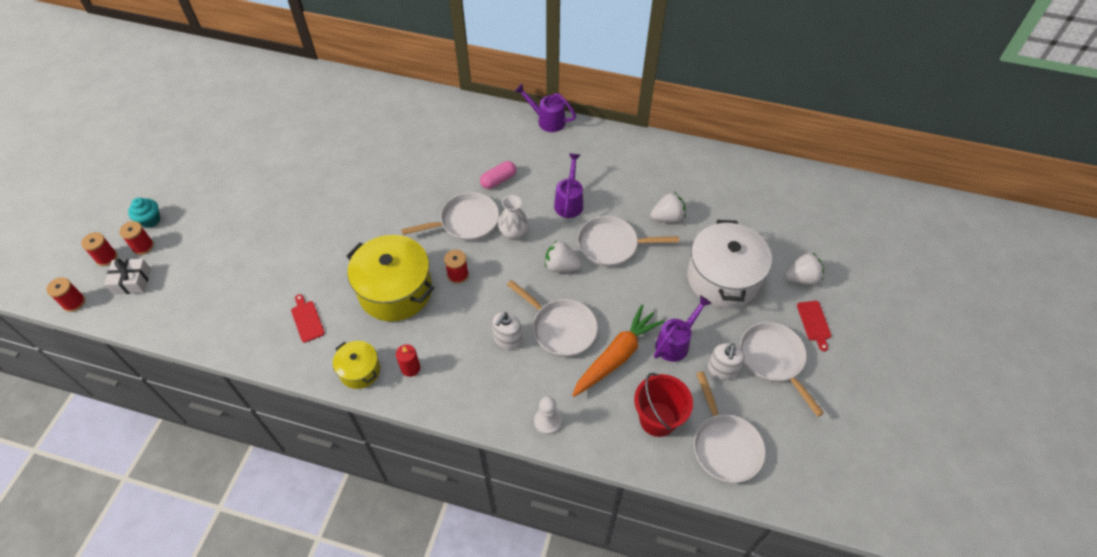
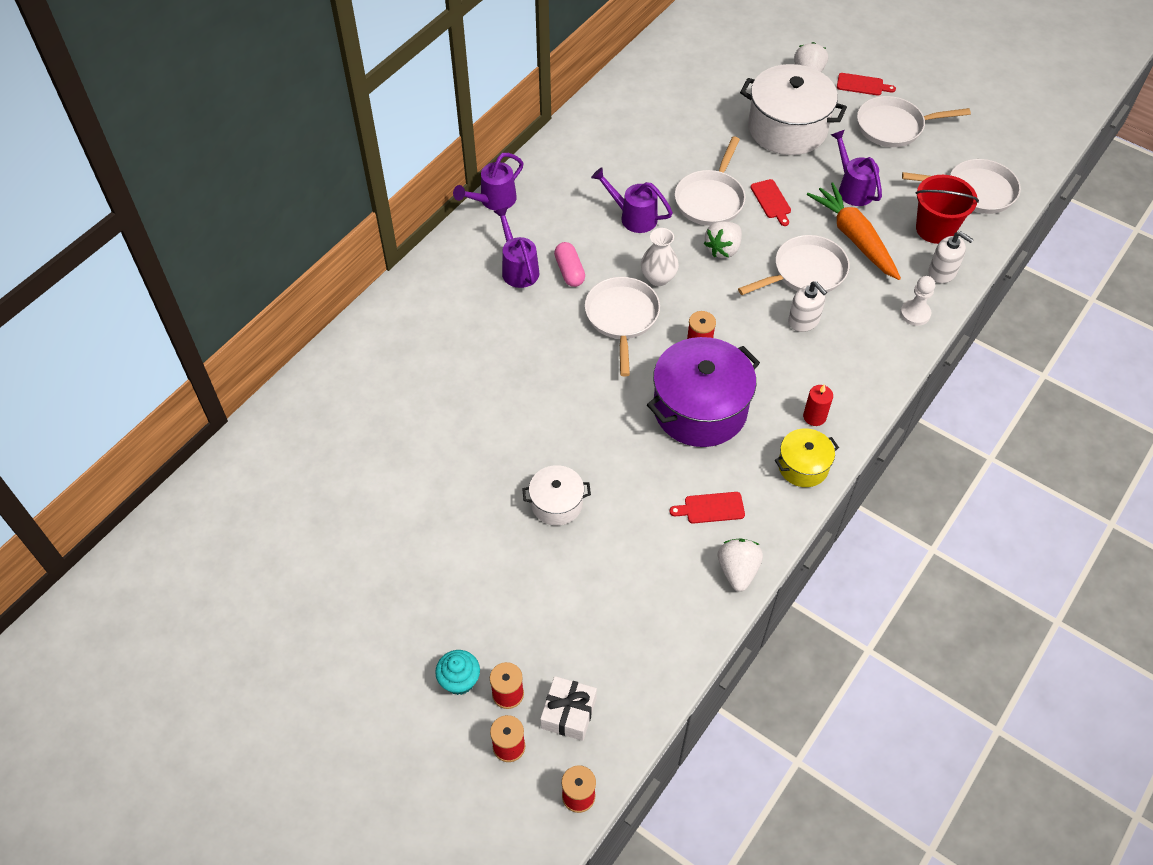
camera: 70 degrees left, 0 degrees up
yellow pot [346,235,434,321] -> purple pot [647,337,760,447]
white strawberry [650,192,686,222] -> white strawberry moved to [718,539,763,592]
white soap dispenser [708,343,745,380] -> white soap dispenser moved to [929,231,974,283]
none -> purple watering can [493,207,539,288]
none -> white pot [522,465,591,526]
none -> red cutting board [751,179,791,226]

